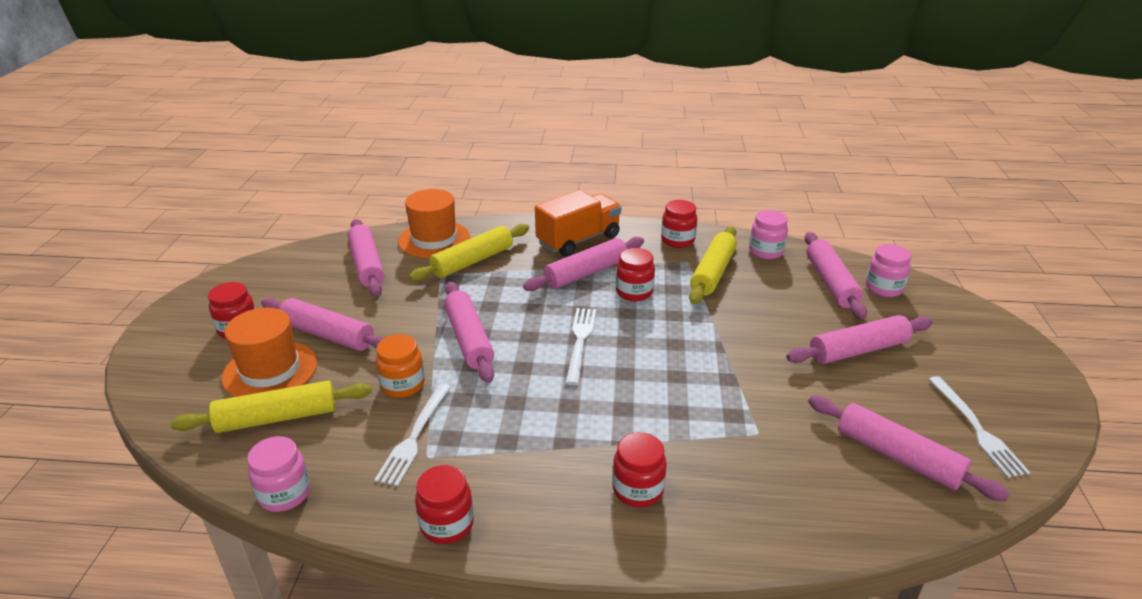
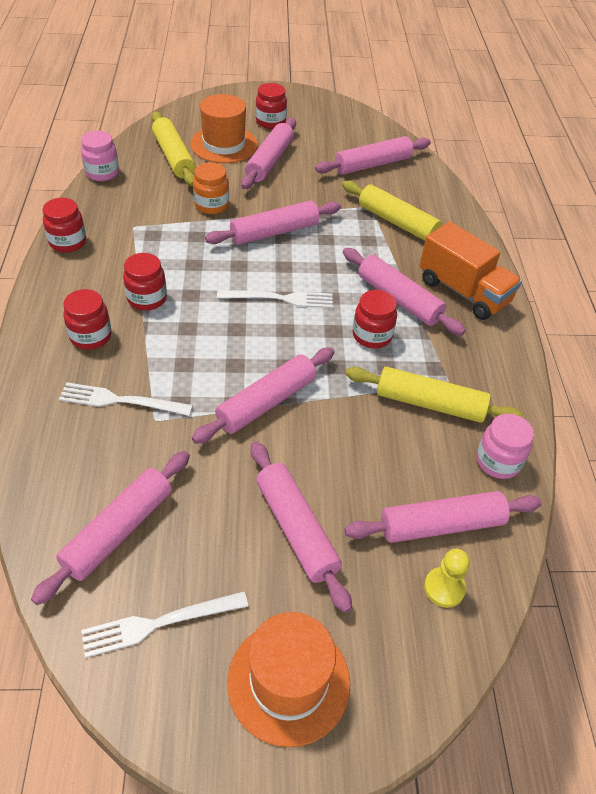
camera: 80 degrees right, 15 degrees up
white fork [374,384,451,486] -> white fork moved to [59,382,193,416]
orange hat [398,189,470,258] -> orange hat moved to [227,612,350,747]
red jar [661,200,697,248] -> red jar moved to [123,253,167,311]
pink jar [865,244,911,297] -> yellow pawn [424,549,470,608]
none -> pink rolling pin [192,347,334,444]

